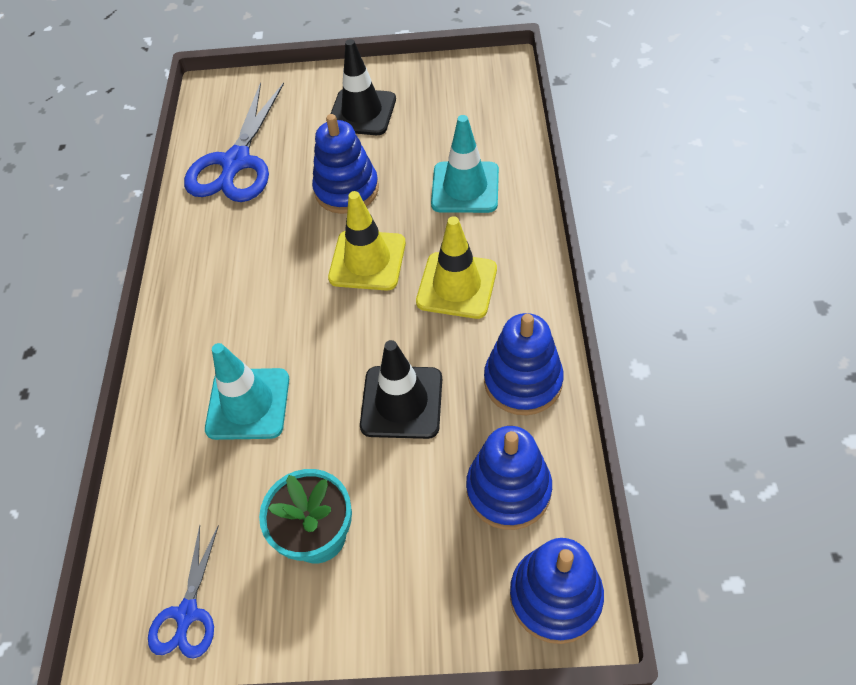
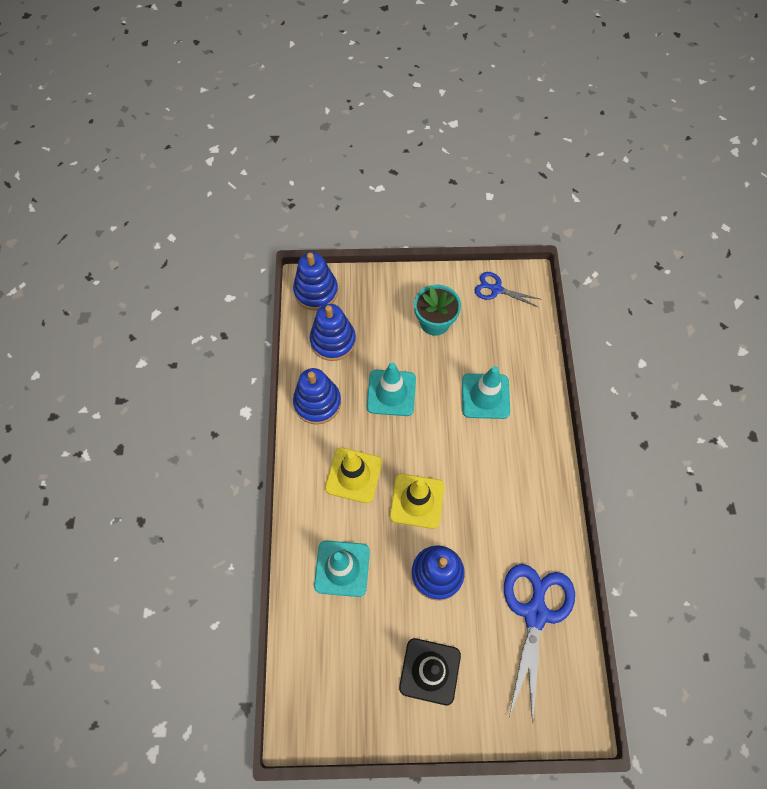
camera: 175 degrees right, 10 degrees up
blue scissors [148,525,219,658] -> blue scissors turned 75 degrees counterclockwise [475,272,540,307]
black traffic cone [360,340,442,439] -> turquoise traffic cone [367,363,416,416]

